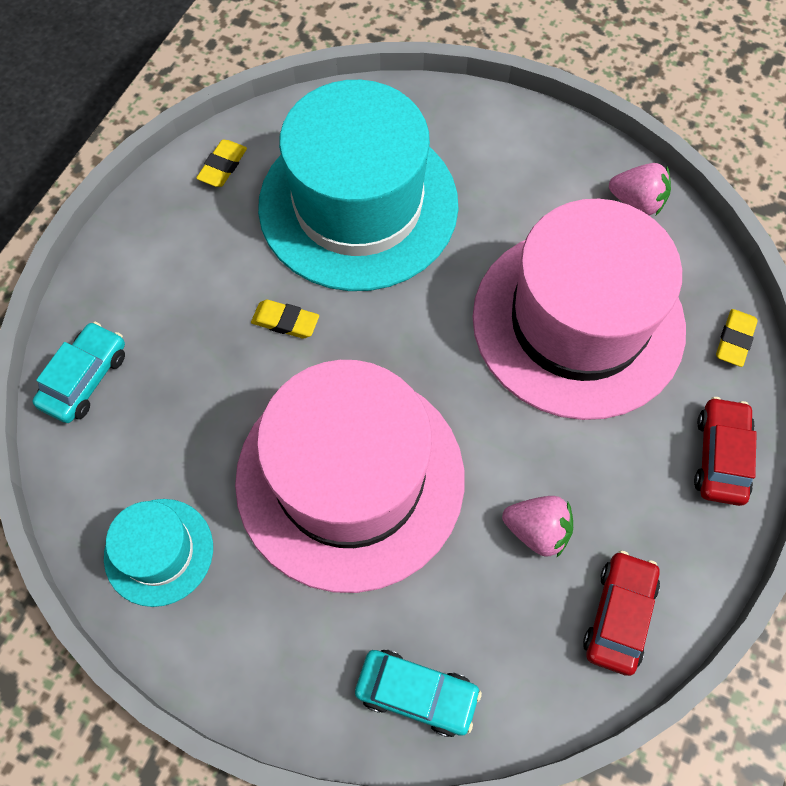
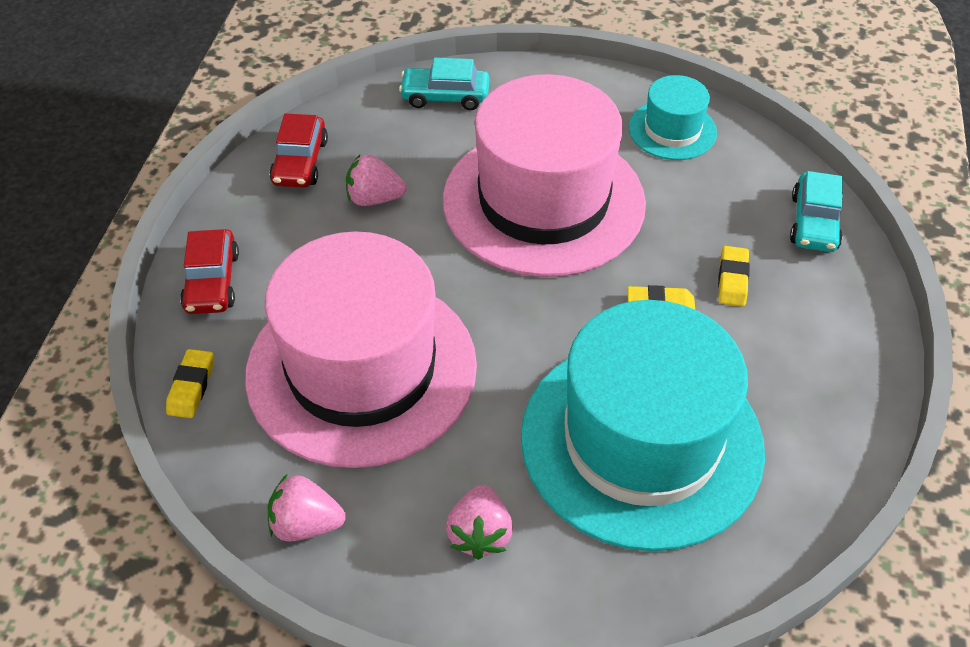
camera: 165 degrees right, 15 degrees down
yellow eraser [196,140,247,187] -> yellow eraser moved to [718,246,750,307]
none -> pink strawberry [446,485,513,560]

